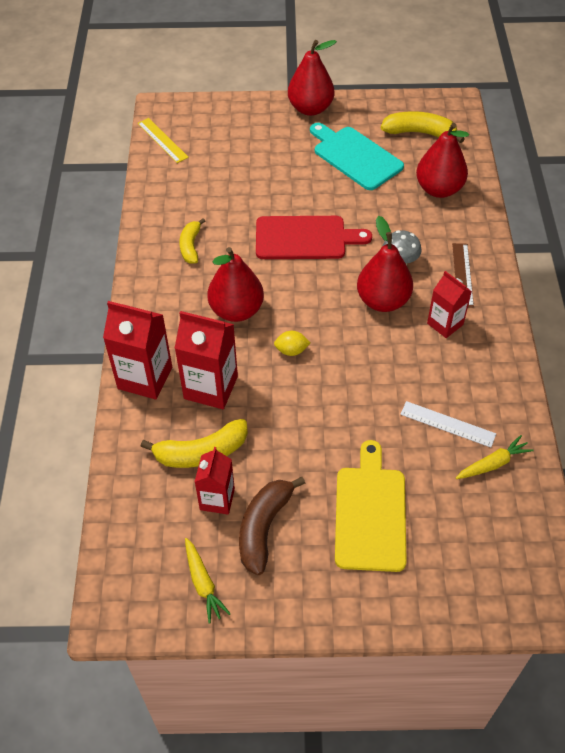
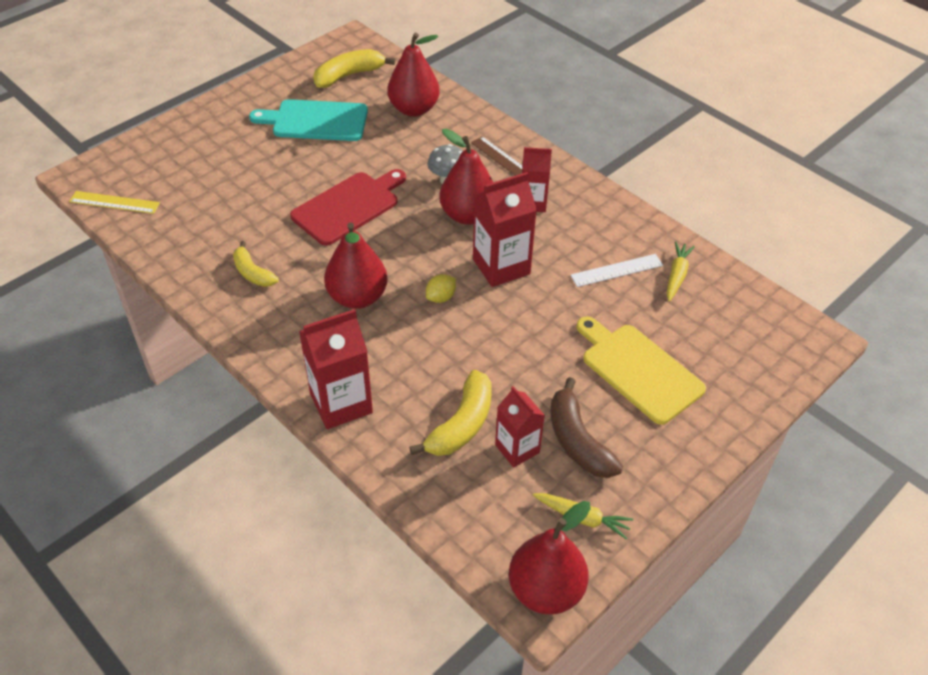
camera: 45 degrees left, 5 degrees down
red carton [175,311,238,409] -> red carton moved to [473,172,537,287]
red pear [288,40,337,116] -> red pear moved to [509,501,591,615]

